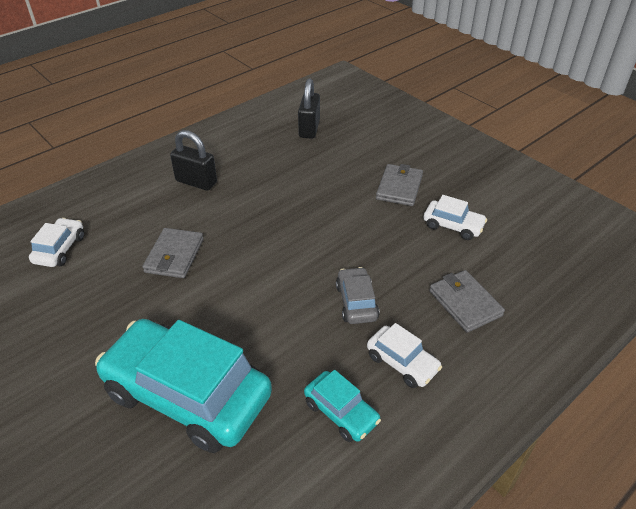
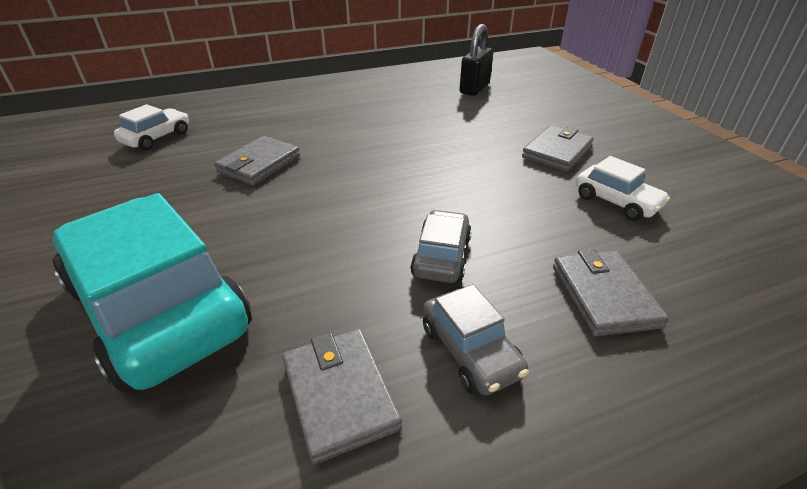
camera: 20 degrees right, 5 degrees down
black padlock [170,130,217,191] -> none
turquoise car [304,370,381,442] -> grey wallet [282,329,402,464]
white car [367,323,442,388] -> grey car [423,284,529,395]

